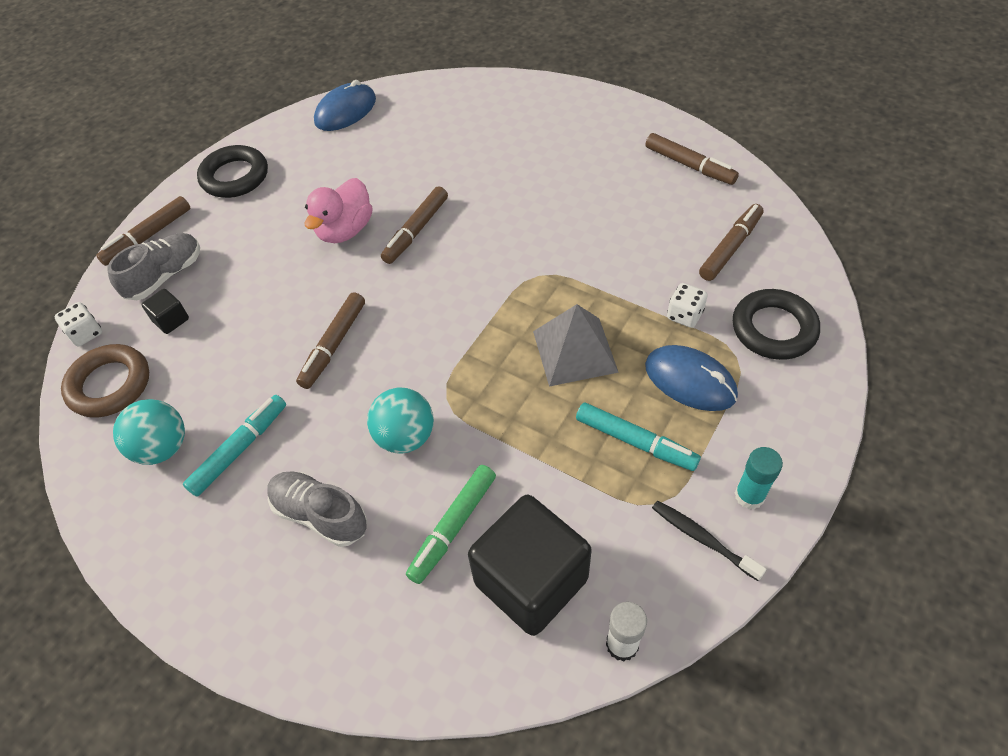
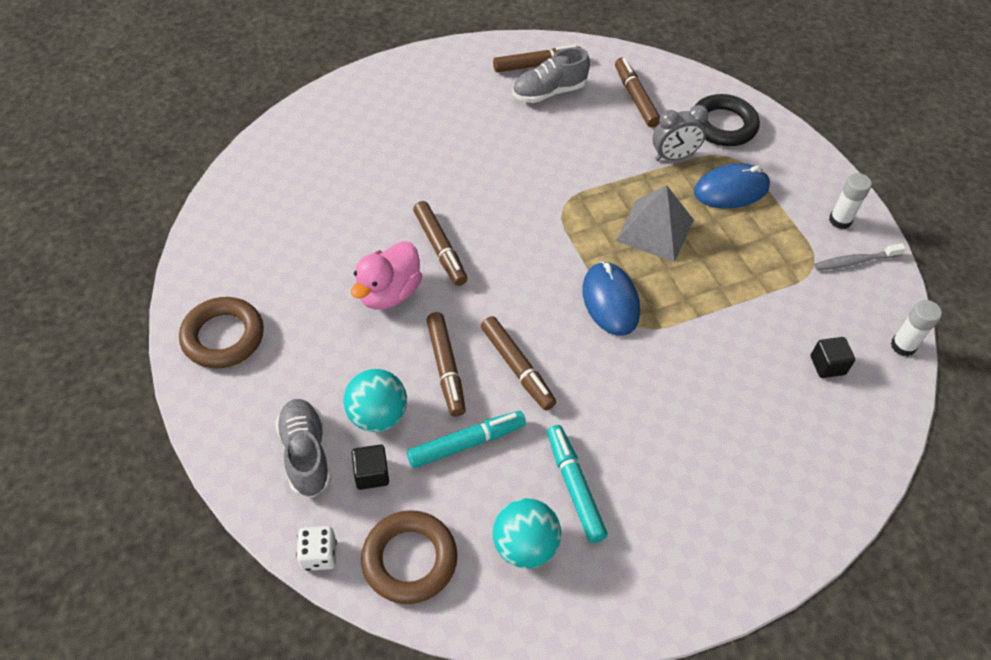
camera: 60 degrees left, 0 degrees up
brown marker [96,196,190,266] -> brown marker moved to [426,312,466,417]
black ring [197,145,268,198] -> brown ring [179,297,264,369]
grey shoe [267,471,367,547] -> grey shoe moved to [513,47,590,103]
pink duck [304,178,373,243] -> pink duck turned 60 degrees clockwise [351,241,422,310]
blue mouse [314,80,376,131] -> blue mouse moved to [582,261,640,336]
turquoise ball [367,387,434,454] -> turquoise ball moved to [343,369,407,432]
green marker [406,465,496,584] -> none
black cube [468,495,591,636] -> black cube [811,337,855,378], size x0.42
turquoise marker [576,403,701,471] -> turquoise marker moved to [407,411,526,468]
black toothbrush [652,500,766,581] -> grey toothbrush [814,243,906,270]
white dice [667,283,707,328] -> grey clock [652,105,709,161]
turquoise glue stick [735,447,783,509] -> white glue stick [829,173,872,229]

